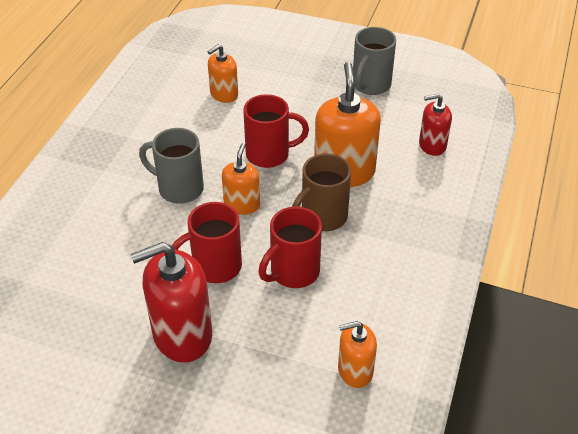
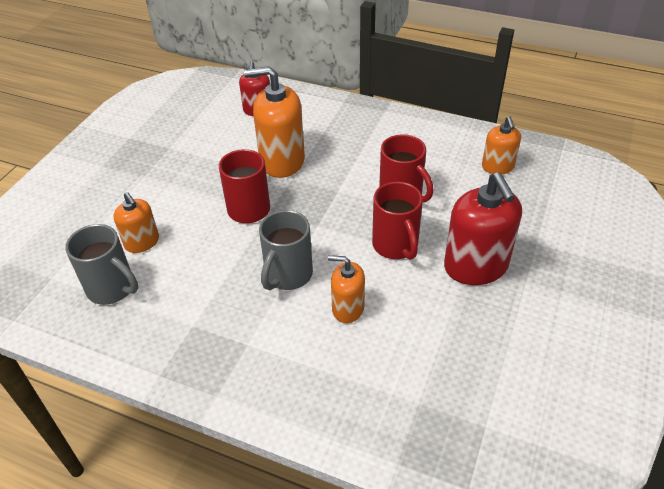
camera: 85 degrees left, 0 degrees up
orange soap dispenser [222,143,260,215] -> orange soap dispenser moved to [328,255,365,323]
brown mug [292,154,351,231] -> none
grey mug [353,27,396,95] -> grey mug moved to [65,224,138,305]

